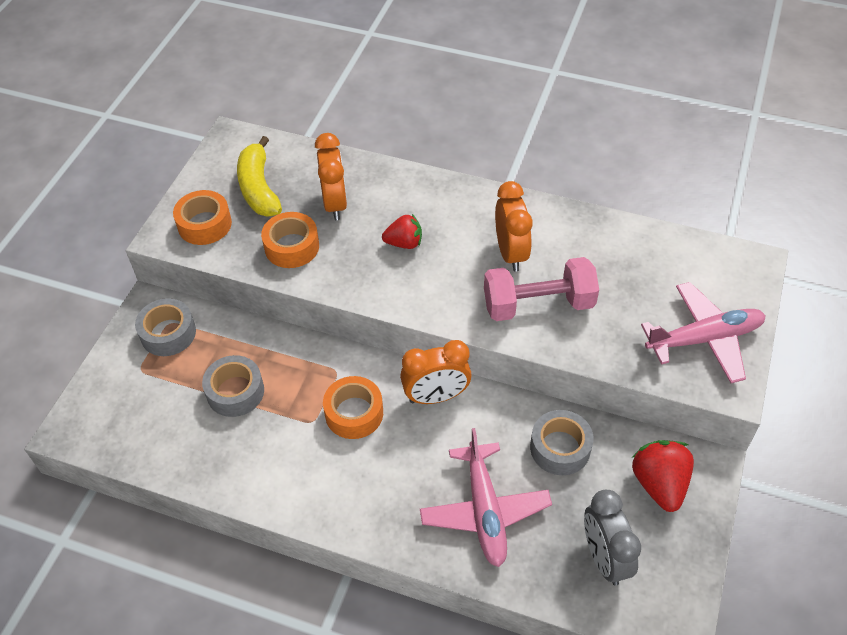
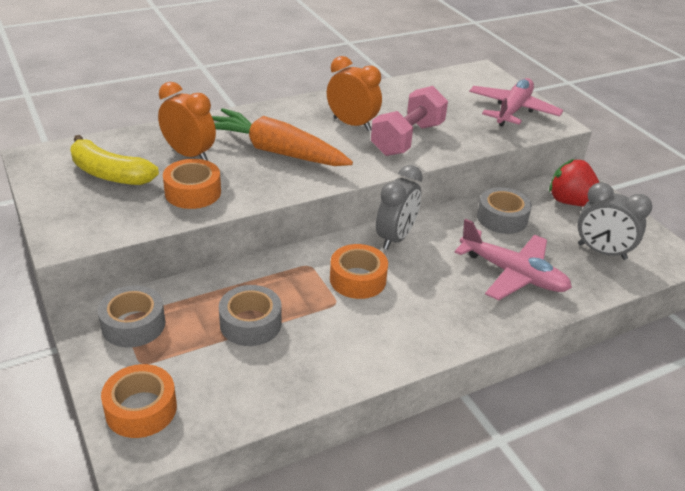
camera: 50 degrees left, 15 degrees down
orange tape [173,190,232,245] -> orange tape moved to [101,364,177,438]
red strawberry [382,214,422,249] -> orange carrot [212,108,353,166]
orange clock [400,340,472,404] -> grey clock [376,165,423,250]

